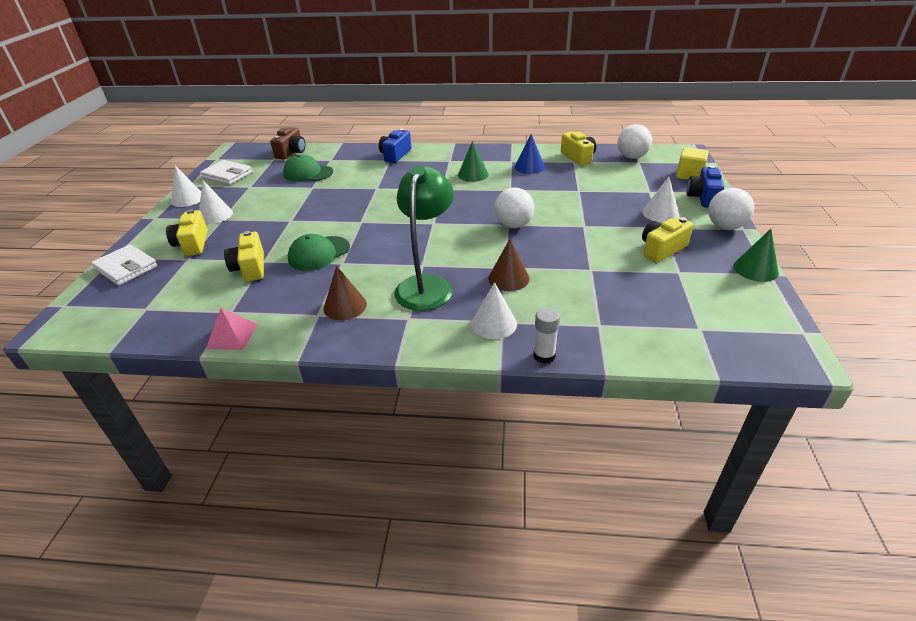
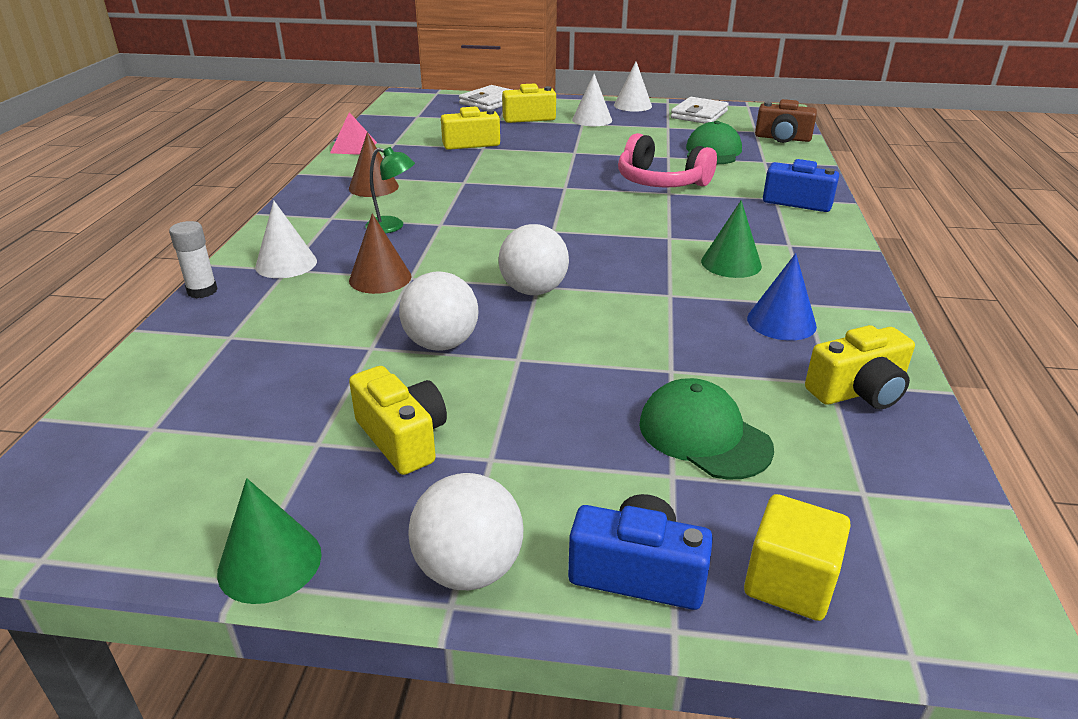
camera: 90 degrees right, 5 degrees down
green cap [288,234,350,271] -> green cap moved to [639,378,774,480]
green lamp [394,165,454,311] -> green lamp [365,147,415,233], size x0.50
white ball [617,124,652,159] -> white ball moved to [399,272,478,351]
white cone [642,177,679,223] -> none
none -> pink headphones [618,133,717,188]

